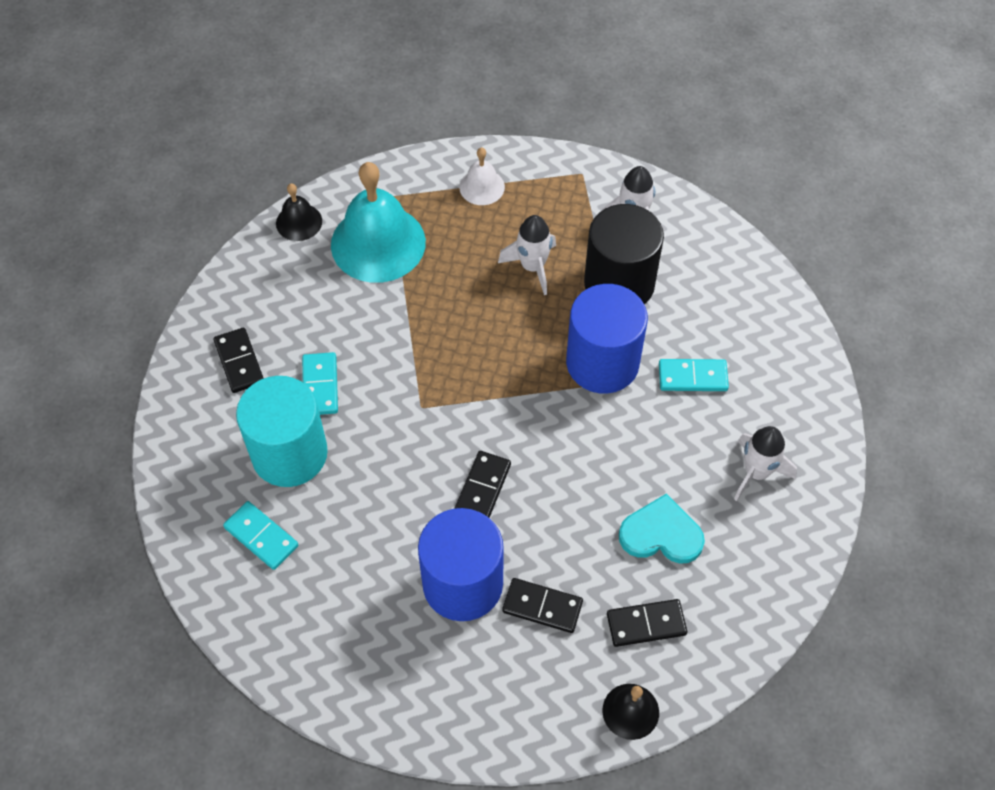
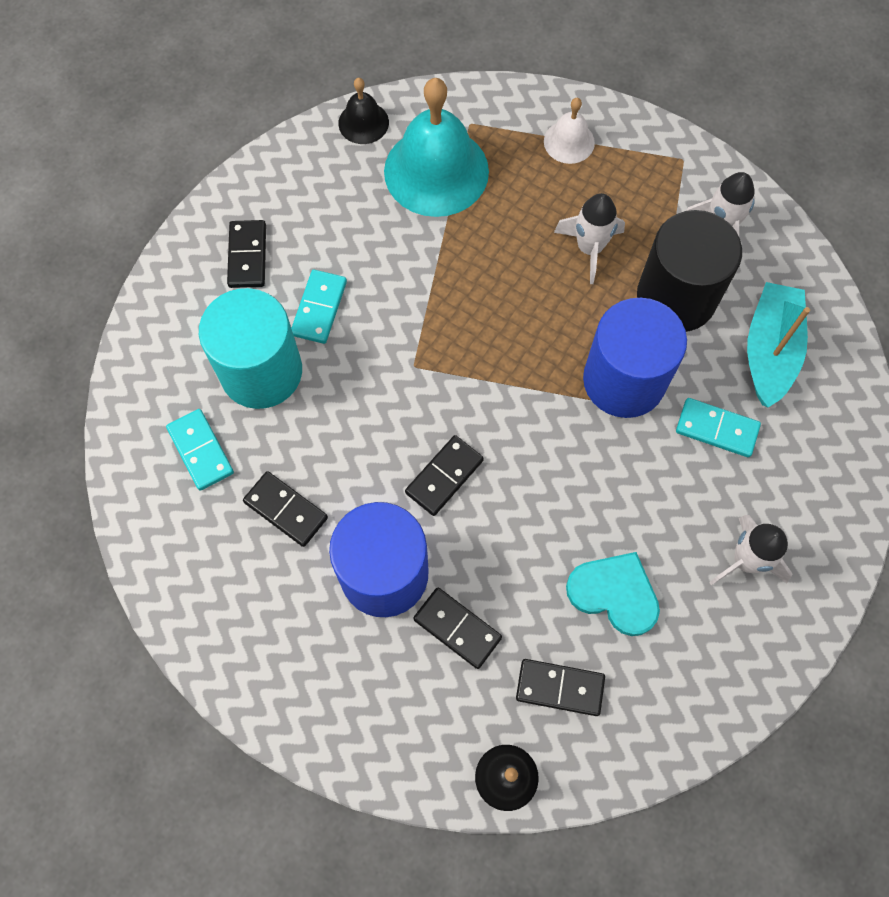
camera: 20 degrees right, 10 degrees up
none -> black domino [243,471,328,547]
none -> turquoise boat [747,282,810,408]

